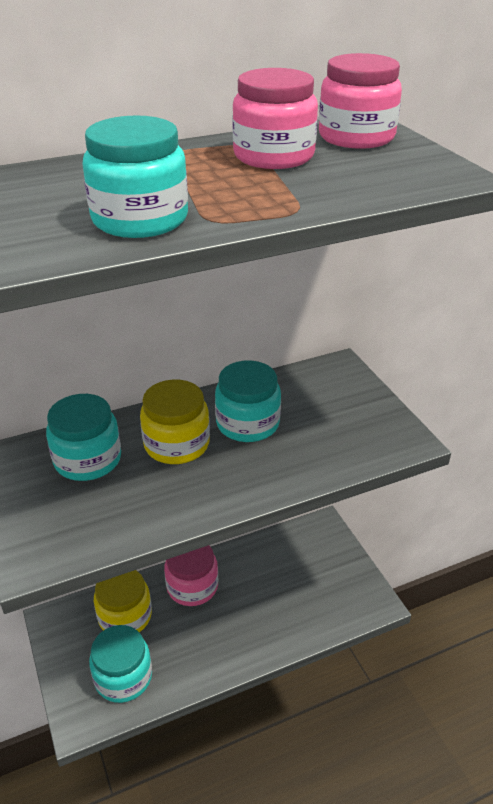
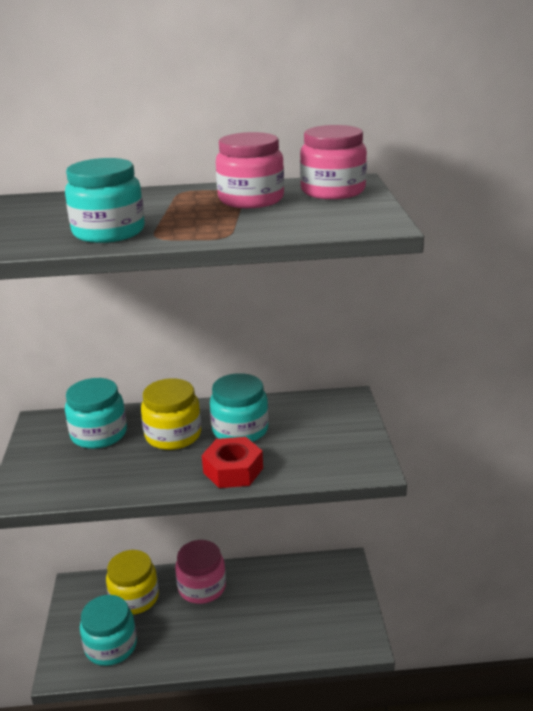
camera: 20 degrees right, 10 degrees down
none -> red nut [202,437,263,488]

